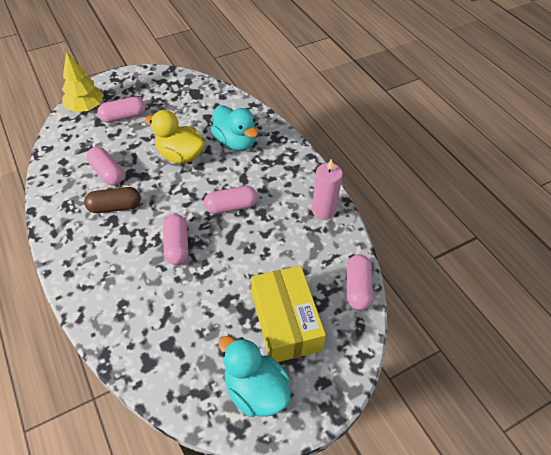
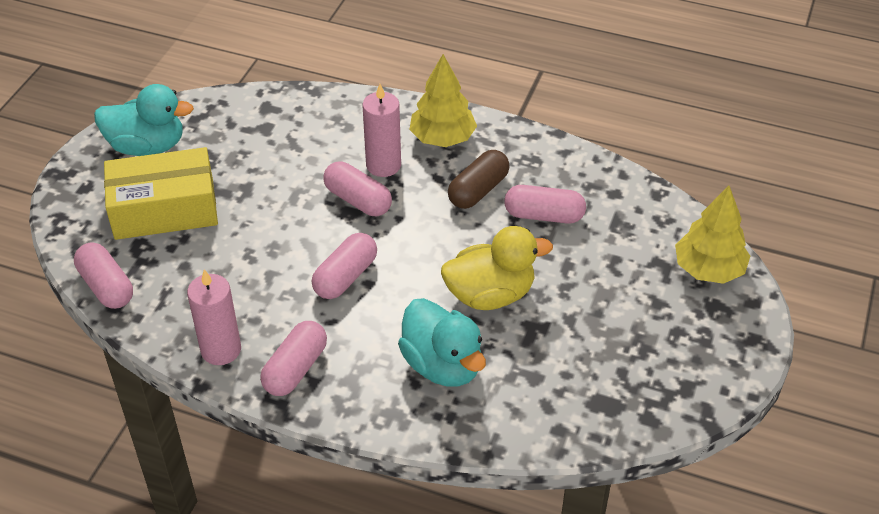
camera: 140 degrees right, 5 degrees down
pink capsule [97,97,145,123] -> pink capsule moved to [260,321,327,396]
turquoise duck [211,105,258,151] -> turquoise duck turned 135 degrees counterclockwise [398,298,486,387]
yellow box [251,266,326,362] -> yellow box turned 45 degrees counterclockwise [104,147,218,240]
none -> pink candle [363,84,401,177]
none -> yellow tree [409,54,477,147]

